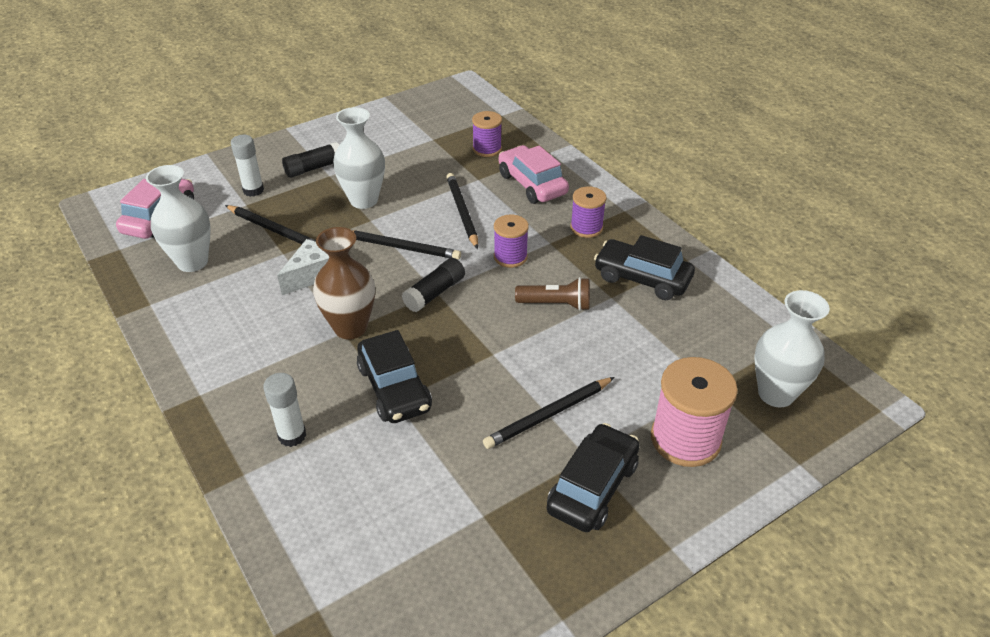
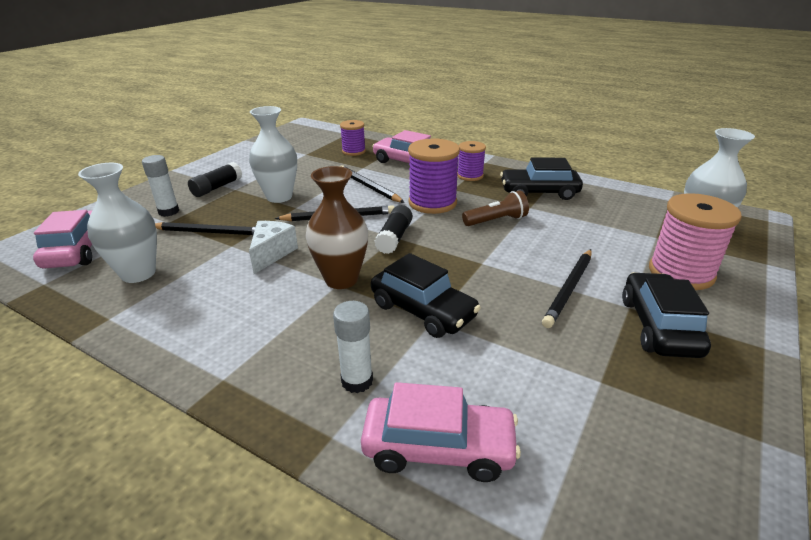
camera: 25 degrees left, 10 degrees down
purple spool [494,214,529,268] -> purple spool [408,138,460,214], size x1.66
none -> pink car [361,382,521,482]

